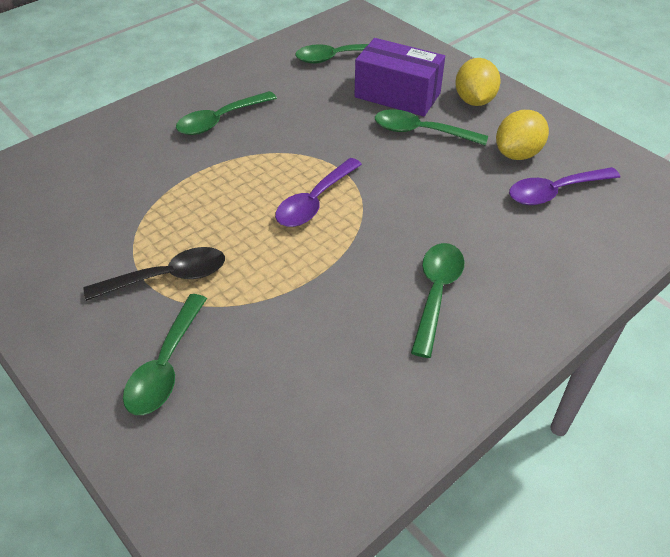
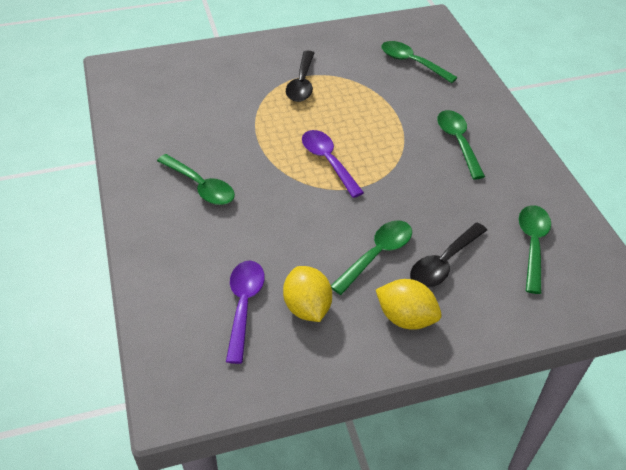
camera: 115 degrees right, 0 degrees up
green spoon [123,294,207,415] -> green spoon moved to [381,41,458,83]
purple box [355,38,445,116] -> black spoon [410,223,487,288]

